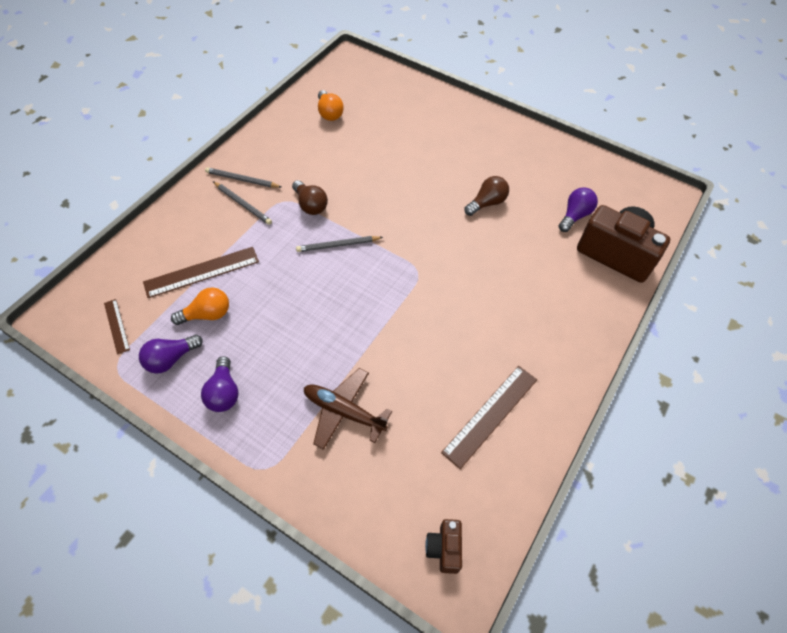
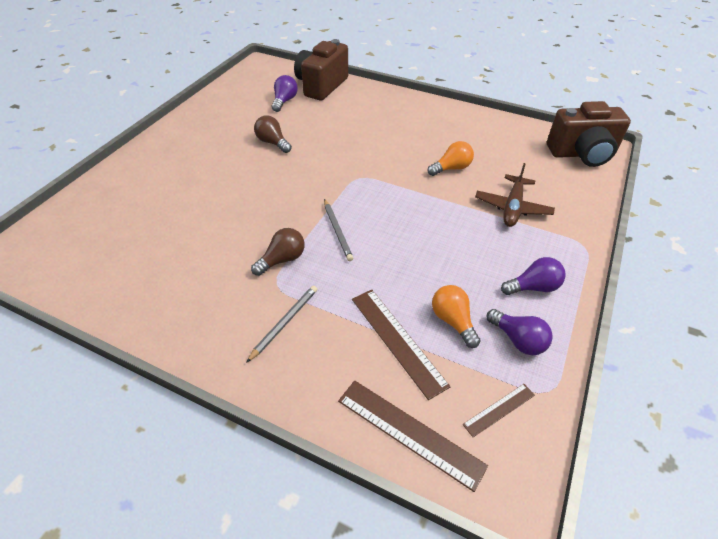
camera: 95 degrees left, 10 degrees down
grey pencil [205,167,281,188] -> none
orange light bulb [318,90,344,121] -> orange light bulb moved to [427,141,474,176]
brown camera [425,519,462,574] -> brown camera [547,101,631,167], size x2.15
brown ruler [441,366,537,469] -> brown ruler moved to [338,380,488,492]
purple light bulb [559,187,598,232] -> purple light bulb turned 75 degrees clockwise [272,75,298,112]

